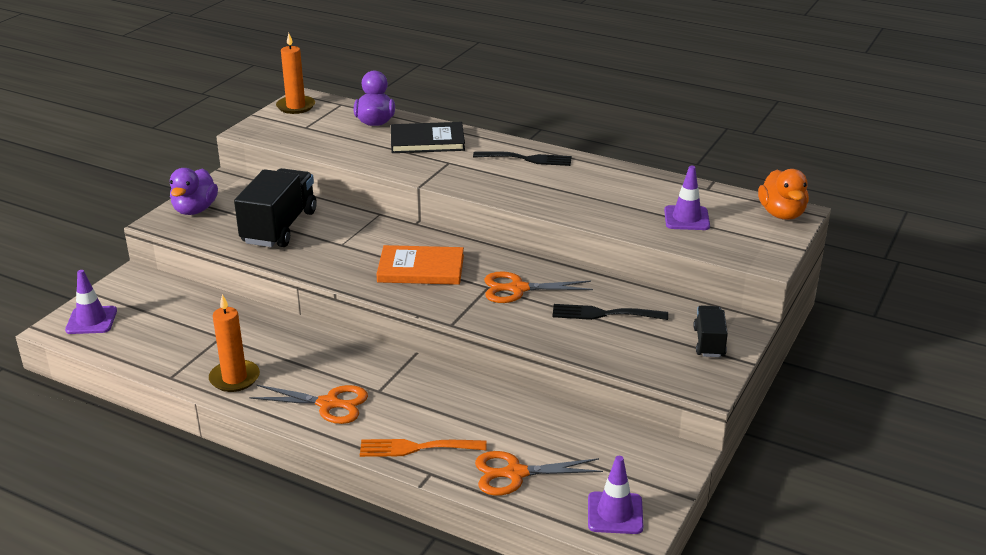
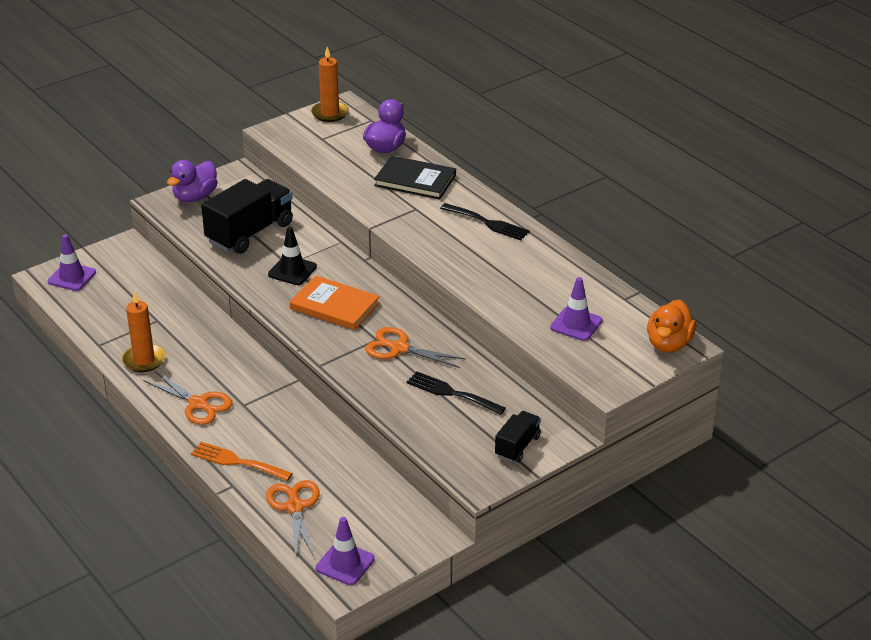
camera: 25 degrees right, 5 degrees up
orange scissors [475,451,603,496] -> orange scissors turned 60 degrees clockwise [266,480,320,557]
none -> black traffic cone [268,227,317,285]

